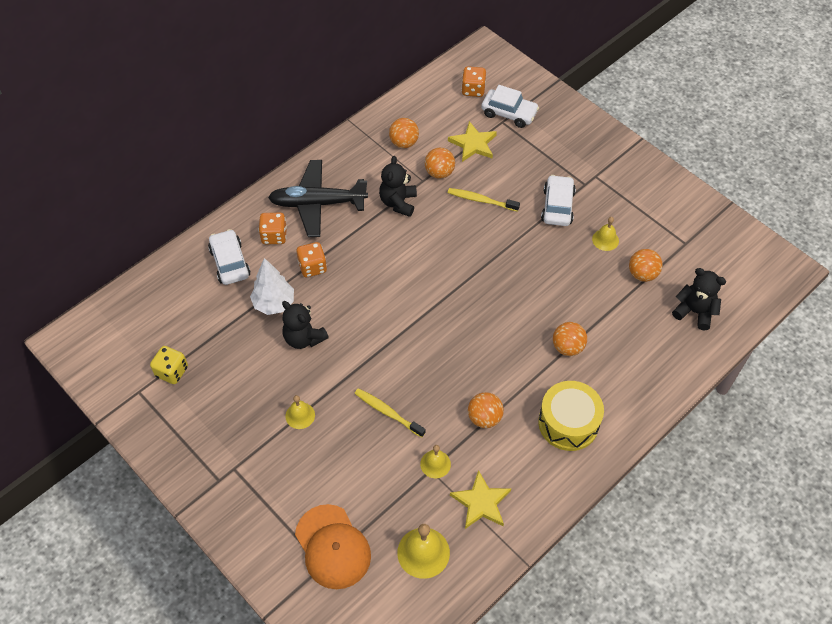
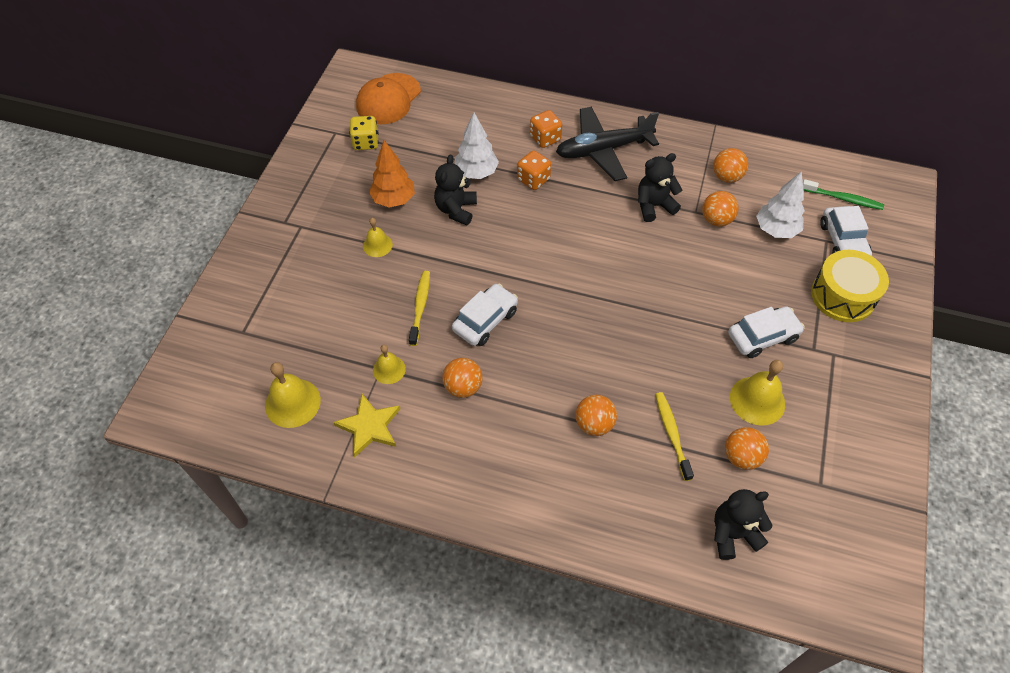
camera: 60 degrees right, 0 degrees up
white car [208,229,251,285] -> white car moved to [452,284,518,346]
black plane [268,160,368,237] -> black plane turned 75 degrees counterclockwise [556,107,659,181]
orange cap [295,504,371,589] -> orange cap moved to [356,73,421,124]
yellow star [448,121,497,162] -> white tree [756,171,805,238]
yellow toothbrush [448,188,520,212] -> yellow toothbrush moved to [655,392,694,481]
orange dice [461,66,486,97] -> green toothbrush [803,179,884,210]
yellow drum [538,381,604,451] -> yellow drum moved to [811,250,889,322]
yellow bell [592,217,619,251] -> yellow bell [730,360,785,426], size x1.64
black teddy bear [672,268,726,330] -> black teddy bear turned 105 degrees counterclockwise [714,489,772,560]
none -> orange tree [369,140,415,208]

